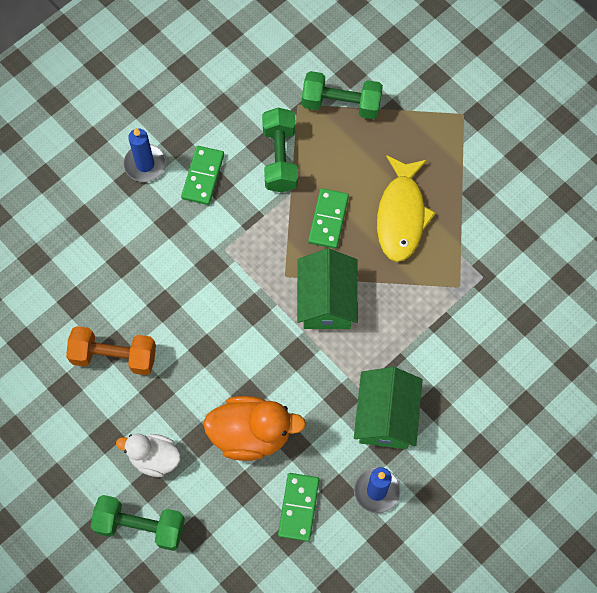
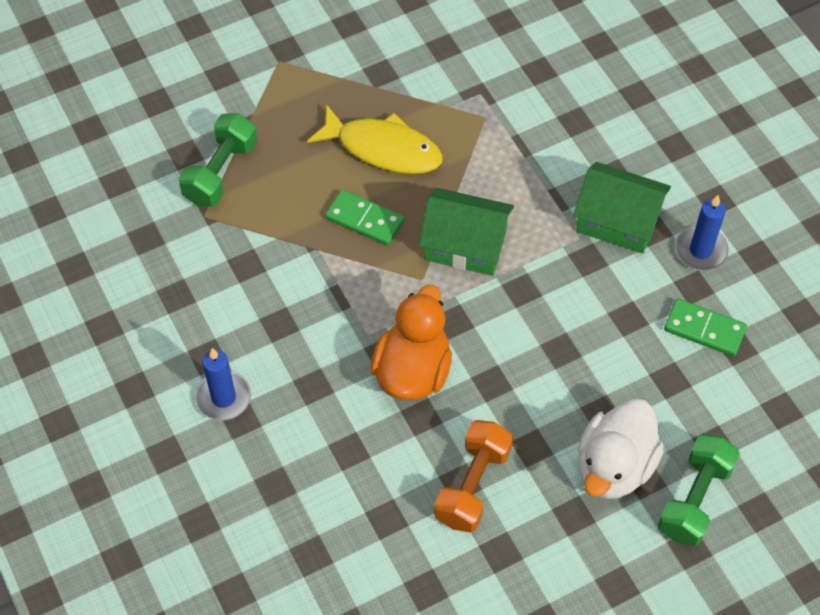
camera: 75 degrees left, 10 degrees down
white duck [116,434,181,477] -> white duck [578,399,664,499], size x1.54
green domino [181,146,224,205] -> none
orange duck [203,396,306,461] -> orange duck moved to [370,285,452,401]
green dumbbell [262,108,298,193] -> none

